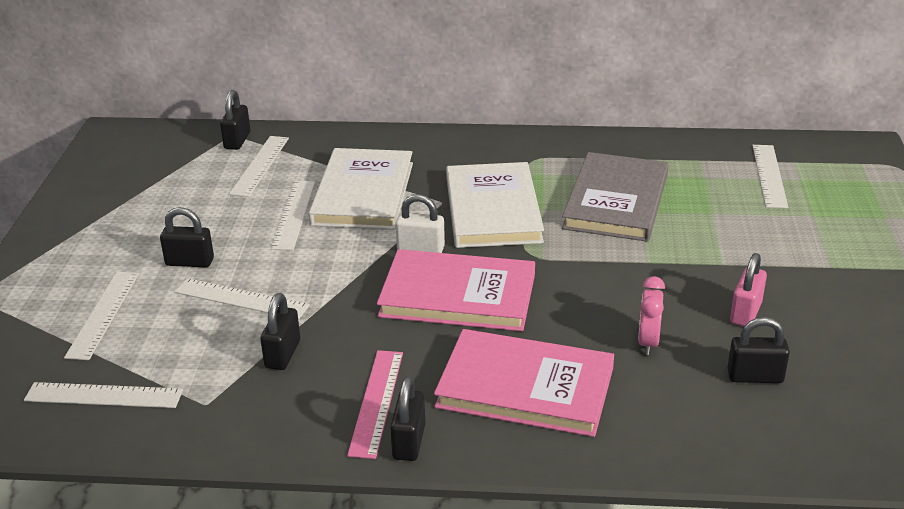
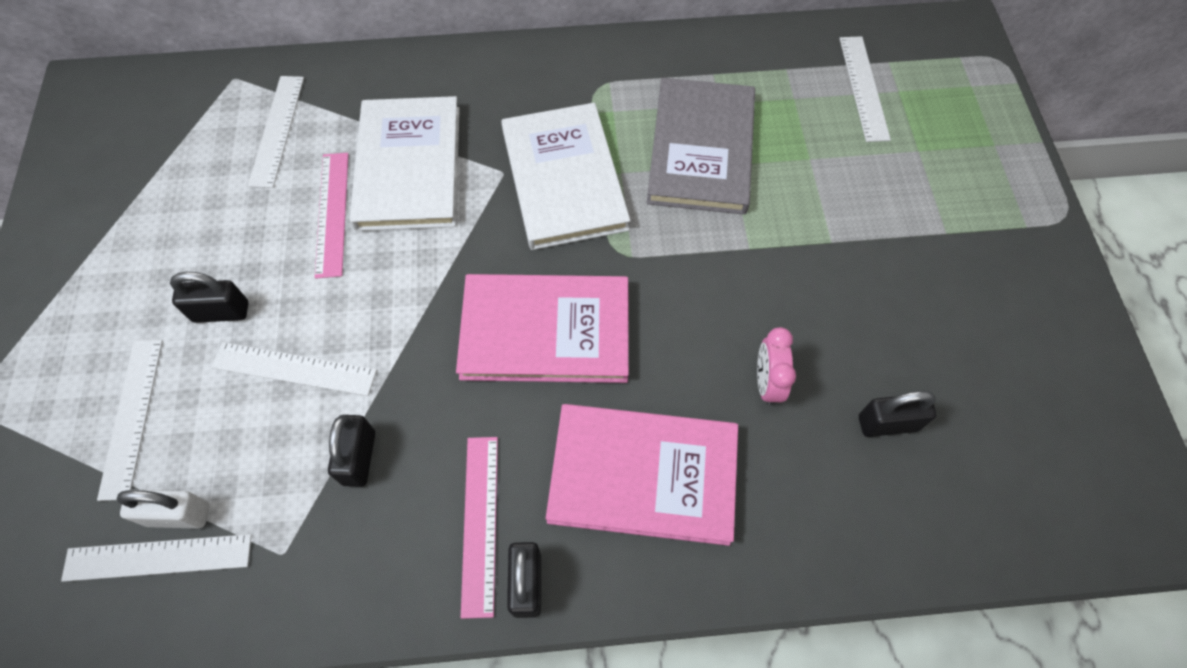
camera: 10 degrees left, 30 degrees up
black padlock [220,90,250,150] -> none
white ruler [271,181,315,250] -> pink ruler [315,153,349,279]
white padlock [396,194,445,253] -> white padlock moved to [117,490,210,529]
pink padlock [730,253,767,327] -> none

